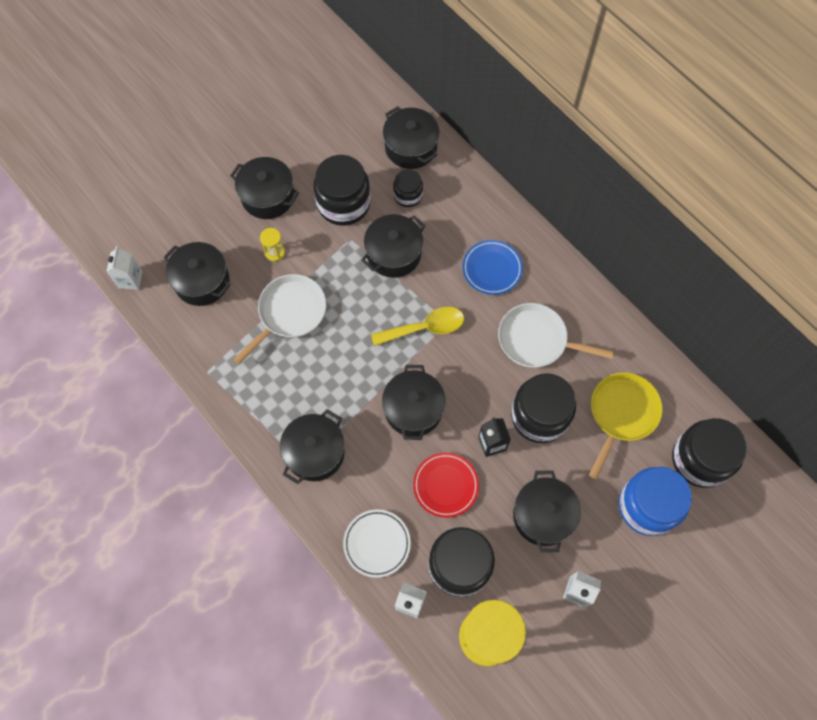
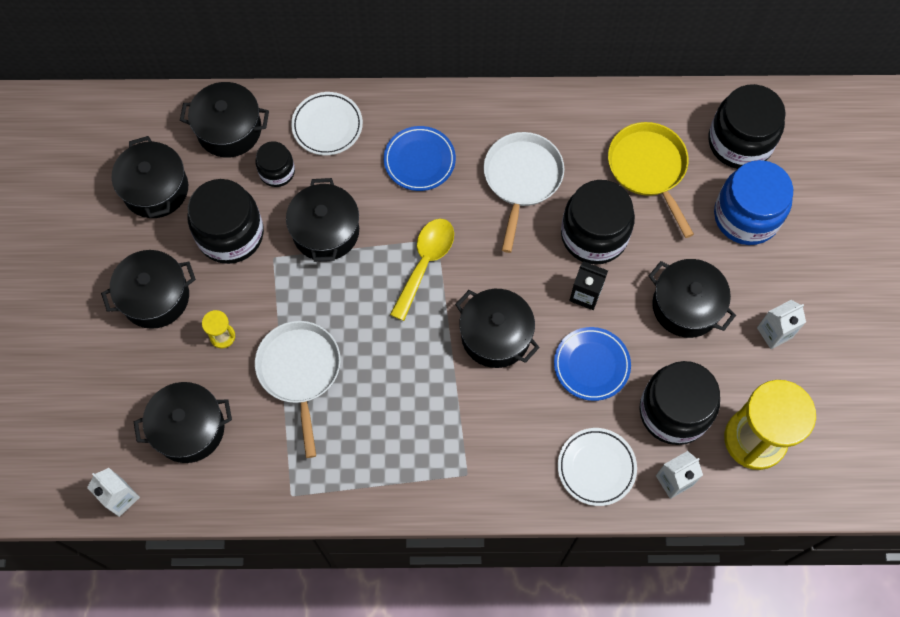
camera: 50 degrees left, 0 degrees up
black pot [280,409,345,484] -> black pot moved to [112,136,188,218]
red plate [413,452,479,518] -> blue plate [554,327,631,401]
white pan [498,303,614,368] -> white pan turned 135 degrees clockwise [484,132,564,253]
none -> white plate [291,92,363,155]

